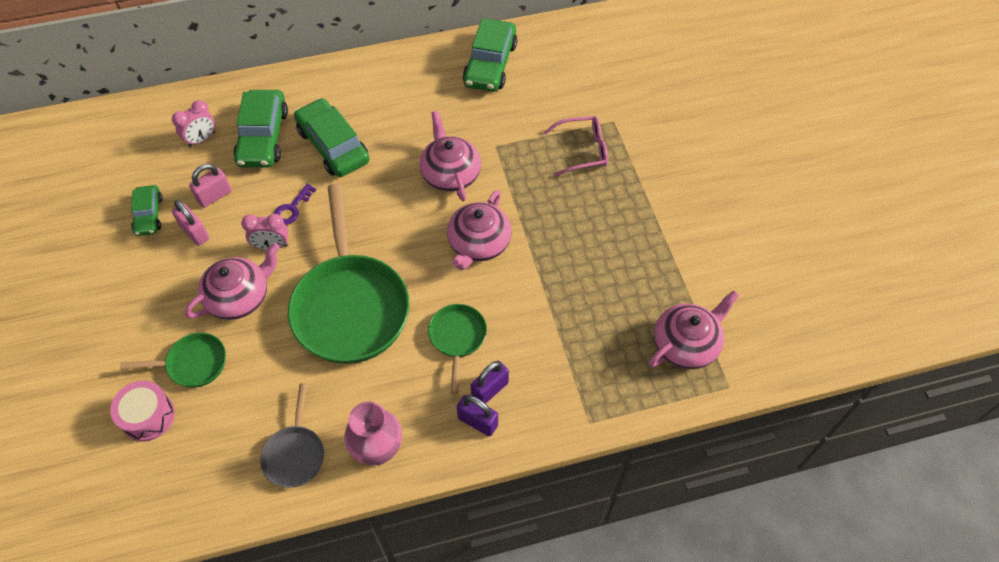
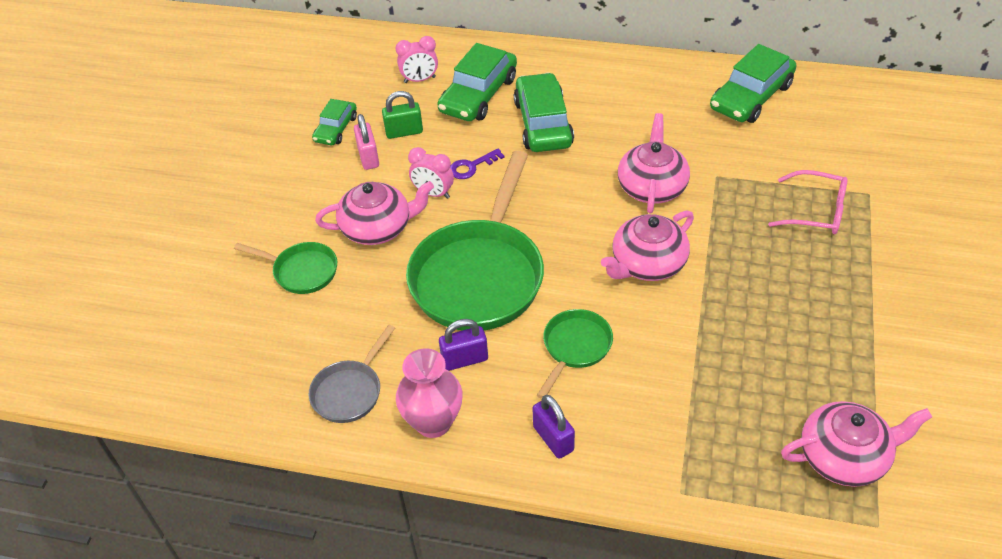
camera: 30 degrees right, 10 degrees down
pink drum [110,381,175,442] -> none
pink padlock [189,164,232,208] -> green padlock [382,91,423,139]
purple padlock [471,361,509,404] -> purple padlock moved to [439,319,488,371]

